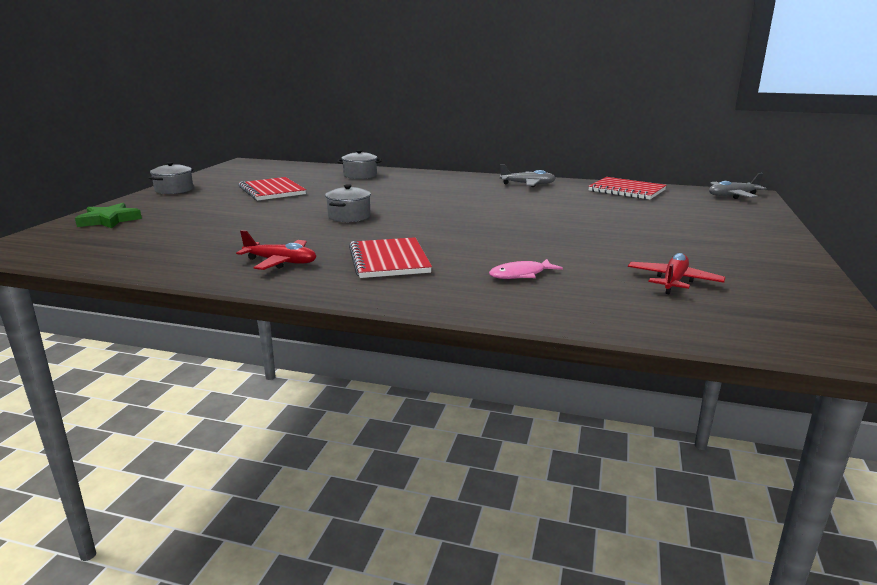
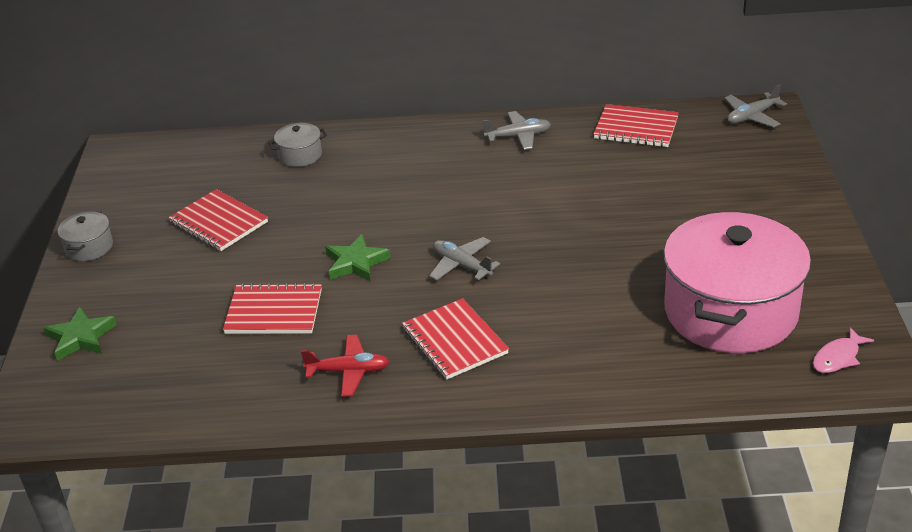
camera: 15 degrees left, 15 degrees up
grey pot [325,184,371,222] -> green star [325,234,391,281]
pink fish [489,259,563,279] -> pink fish moved to [813,327,874,373]
red plane [628,253,726,295] -> pink pot [664,211,811,353]
none -> red notebook [223,283,322,334]
none -> grey plane [429,237,500,281]

